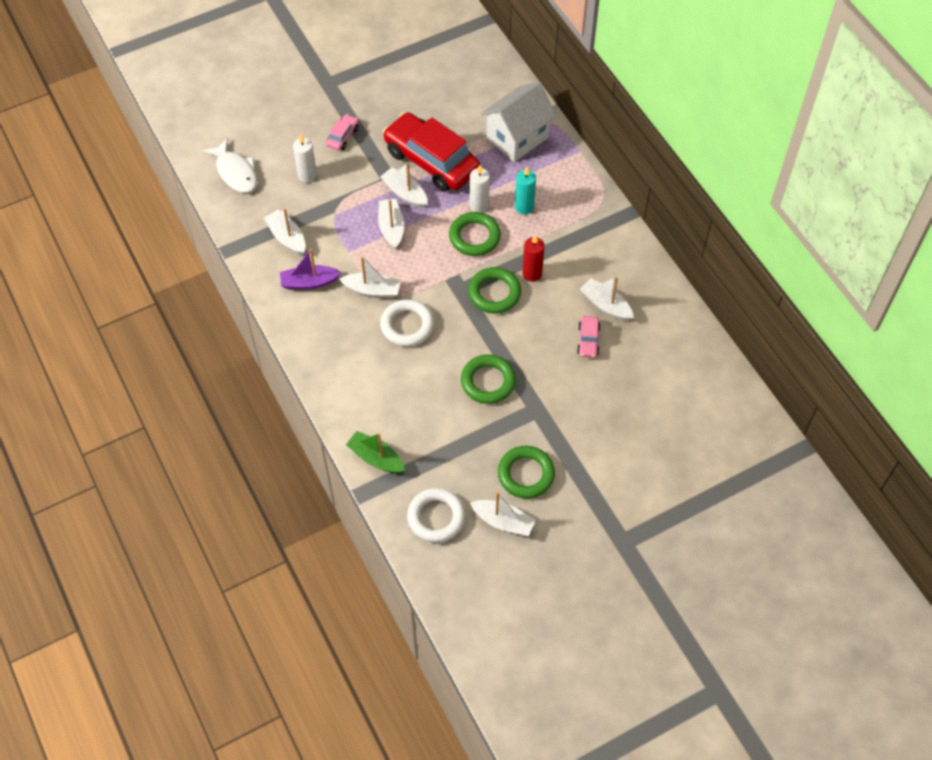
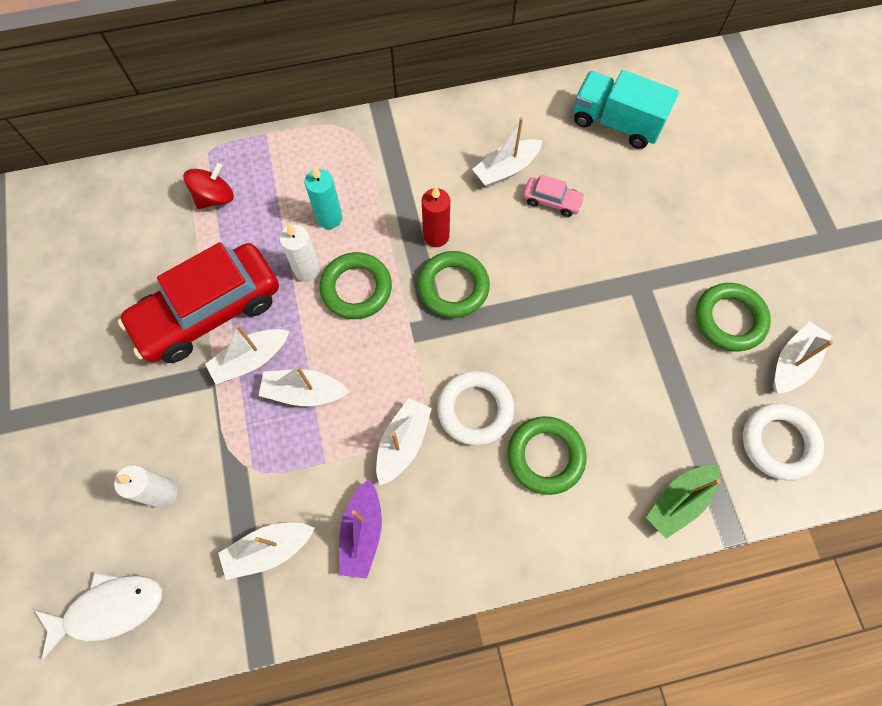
camera: 75 degrees left, 10 degrees up
pink car [326,114,359,151] -> none
green ring [461,354,516,404] -> green ring moved to [507,416,587,495]
white house [481,82,557,162] -> red spinning top [183,163,234,209]
none -> turquoise truck [574,70,679,149]

